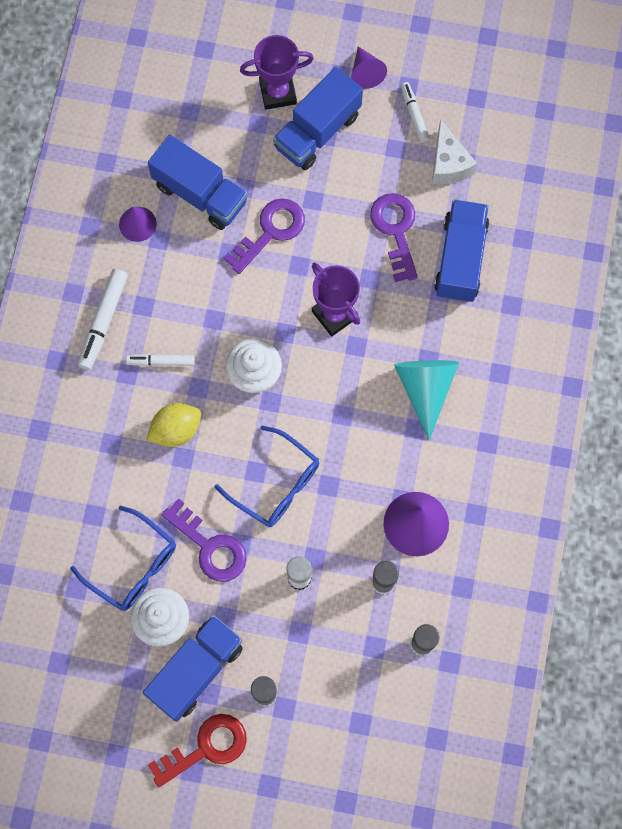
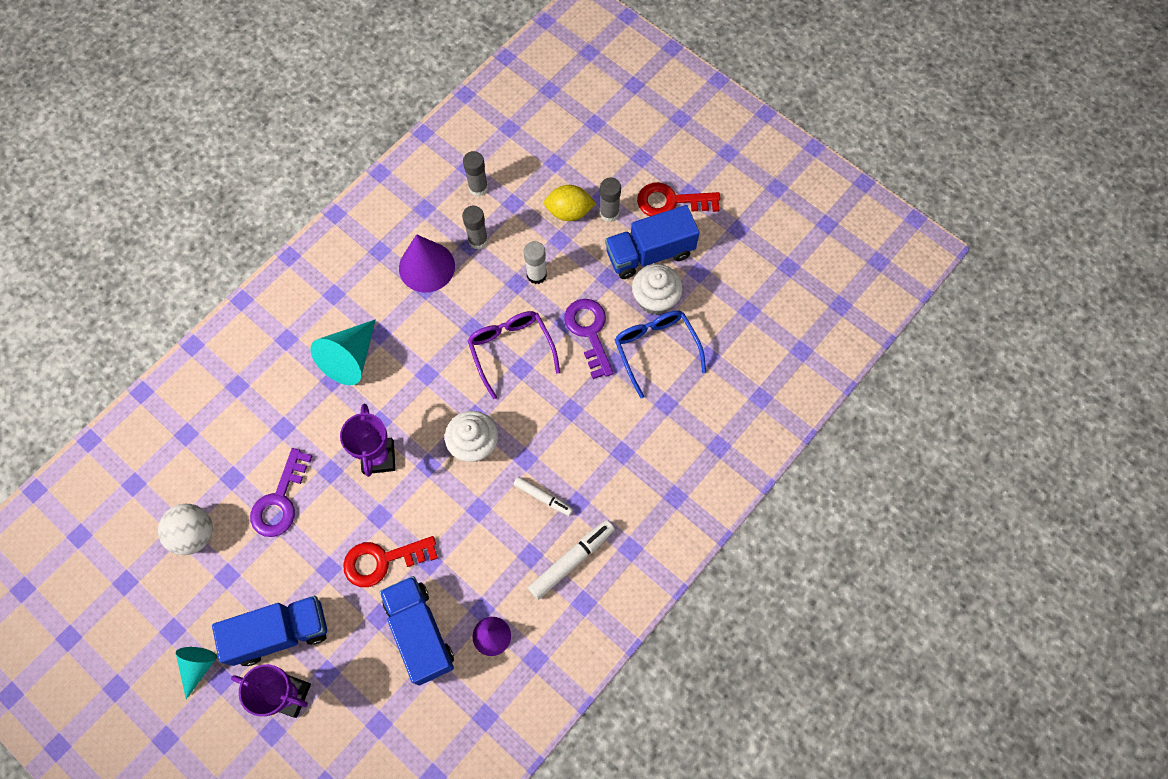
camera: 150 degrees left, 5 degrees down
yellow lemon [147,403,201,447] -> yellow lemon moved to [544,185,596,221]
blue glasses [214,426,319,527] -> purple glasses [467,311,560,399]
purple key [224,198,305,274] -> red key [343,536,438,587]
purple cone [351,47,387,89] -> turquoise cone [176,647,217,699]
white marker [401,82,430,143] -> none
white cheese [432,119,477,185] -> white ball [158,504,213,555]
blue truck [434,199,489,302] -> none

